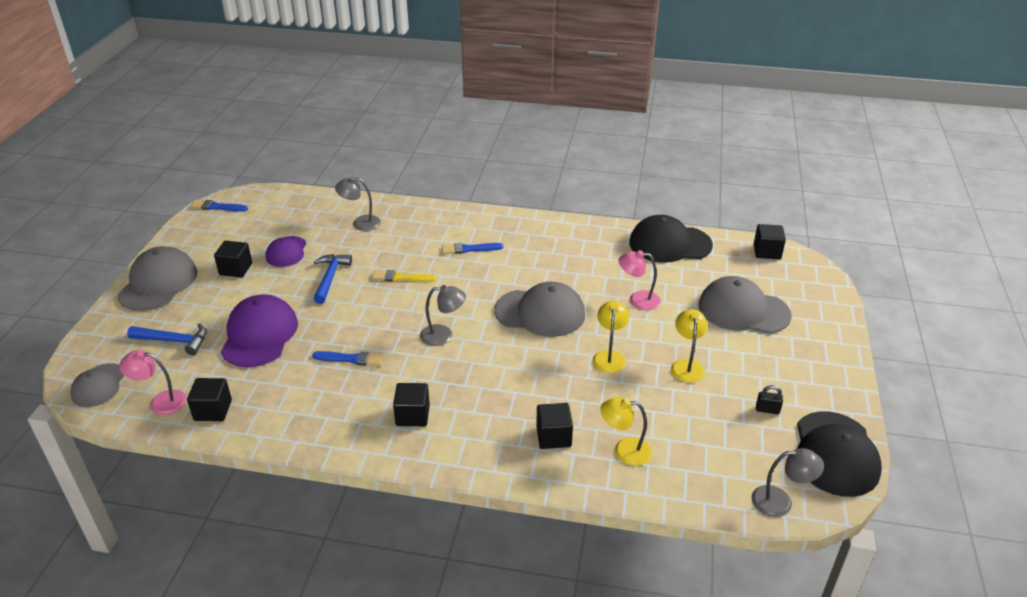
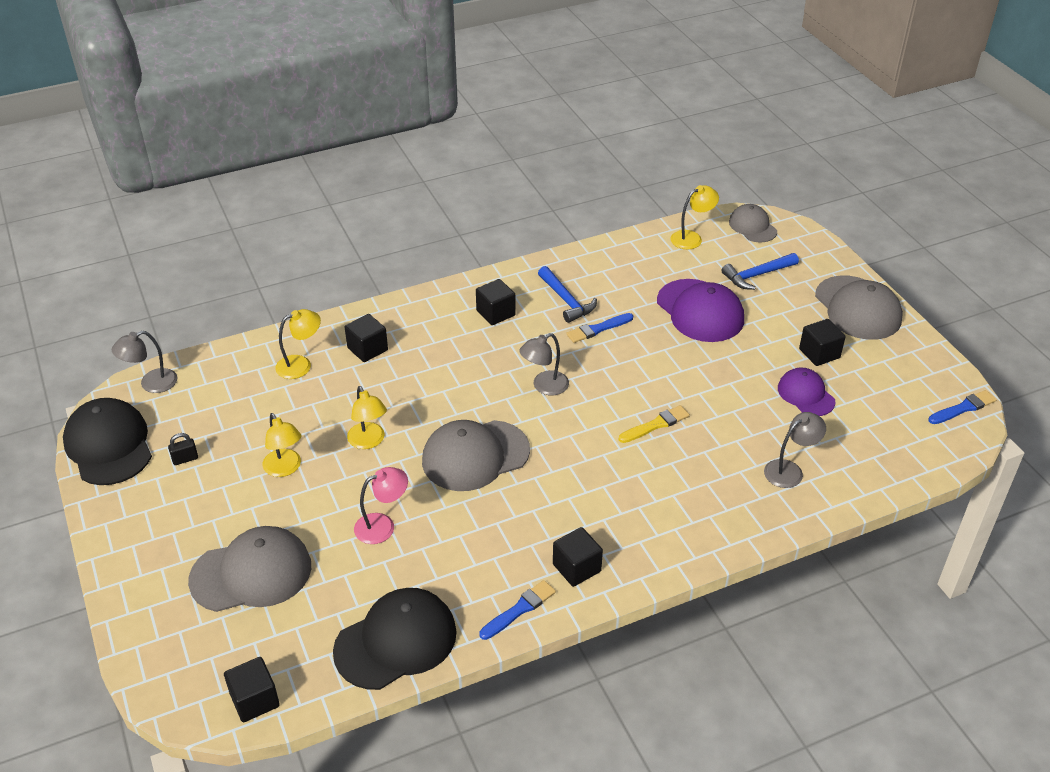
camera: 145 degrees right, 5 degrees up
pink lamp [119,350,187,415] -> yellow lamp [670,185,719,249]
black cube [187,378,232,421] -> black cube moved to [553,527,603,587]
blue hammer [314,254,352,304] -> blue hammer moved to [538,266,597,323]
blue brush [442,243,503,254] -> blue brush moved to [479,580,556,640]

